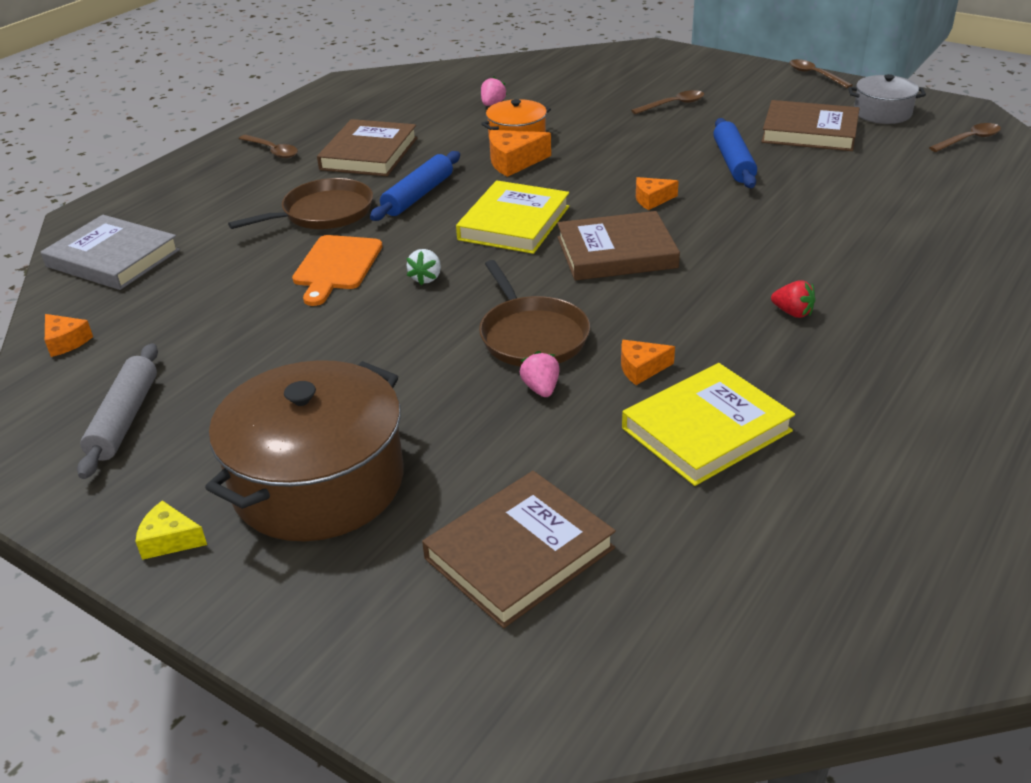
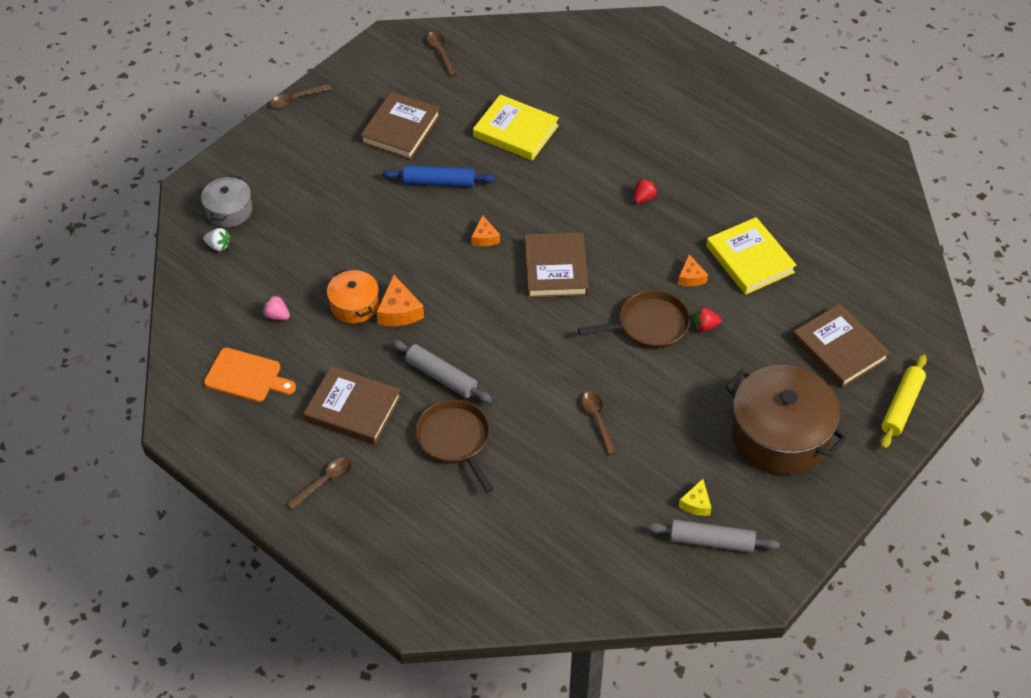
camera: 85 degrees left, 15 degrees up
grey book [41,215,180,290] -> none
orange cheese [45,314,93,357] -> none
yellow cheese [136,500,207,560] -> yellow cheese moved to [679,479,711,516]
orange cutting board [292,235,382,306] -> orange cutting board moved to [204,348,296,402]
blue rolling pin [370,151,460,221] -> grey rolling pin [391,340,492,403]
white strawberry [407,249,441,285] -> white strawberry moved to [203,228,230,251]
yellow book [456,180,569,254] -> yellow book moved to [473,94,559,161]
pink strawberry [520,351,560,397] -> red strawberry [694,307,722,331]
brown spoon [631,90,704,114] -> brown spoon moved to [581,391,616,455]
grey pot [848,74,926,124] -> grey pot moved to [201,175,252,227]
none -> yellow rolling pin [880,354,927,449]

